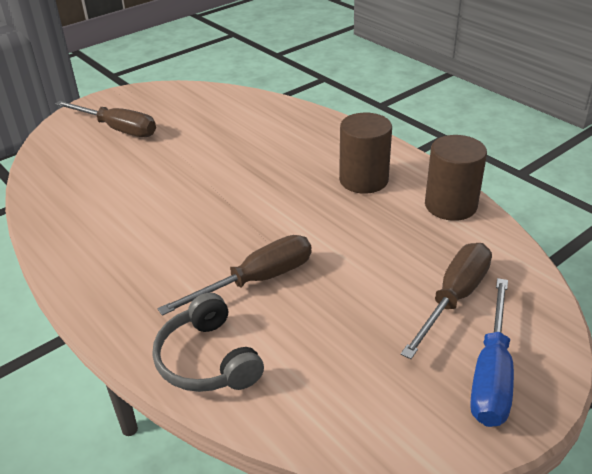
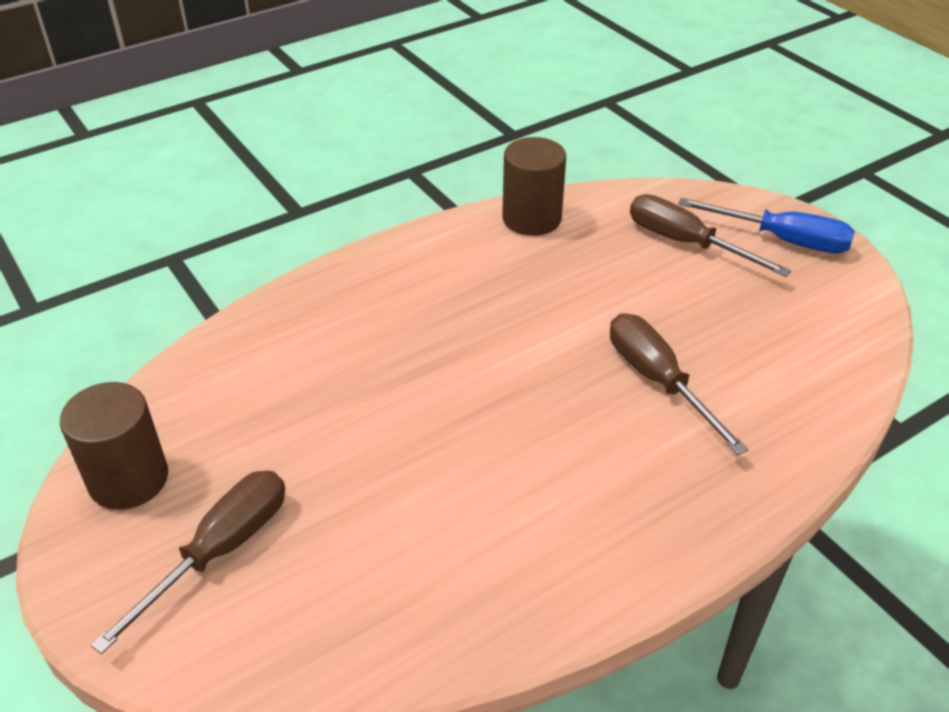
camera: 85 degrees left, 5 degrees up
grey headphones [152,293,264,392] -> none
brown cylinder [339,113,392,194] -> brown cylinder moved to [60,382,168,510]

